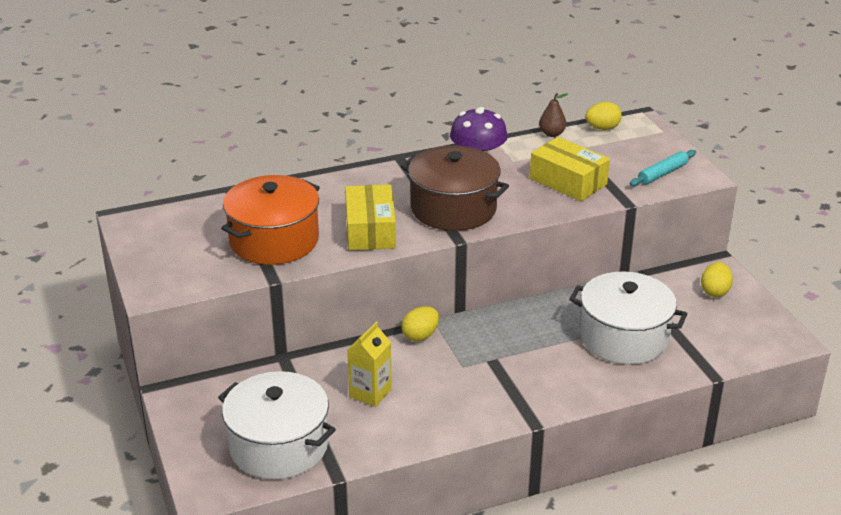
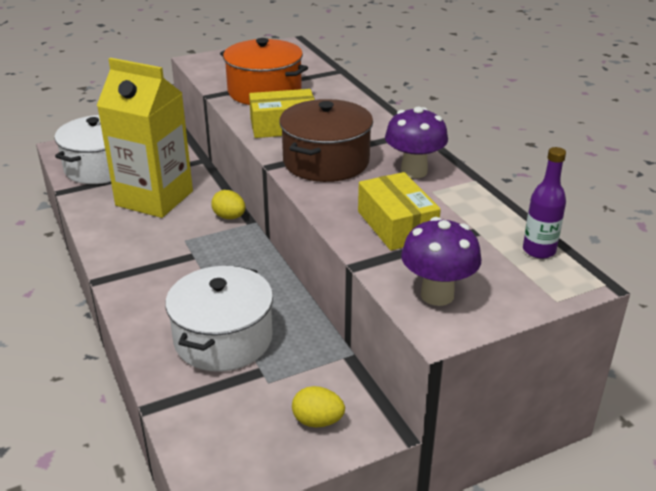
camera: 85 degrees right, 0 degrees up
yellow carton [347,322,392,407] -> yellow carton [97,58,193,218], size x2.18
yellow box [530,137,610,201] -> yellow box turned 60 degrees counterclockwise [358,172,441,251]
brown pear [539,93,568,137] -> none
yellow egg [585,102,622,130] -> purple bottle [523,147,566,259]
turquoise rolling pin [630,150,696,187] -> purple mushroom [401,217,481,306]

